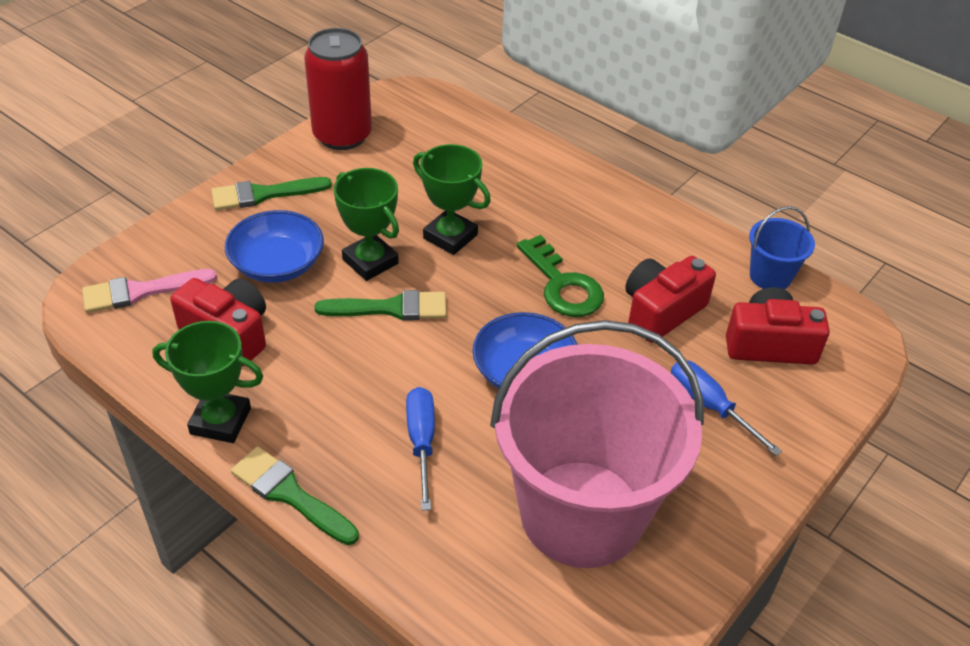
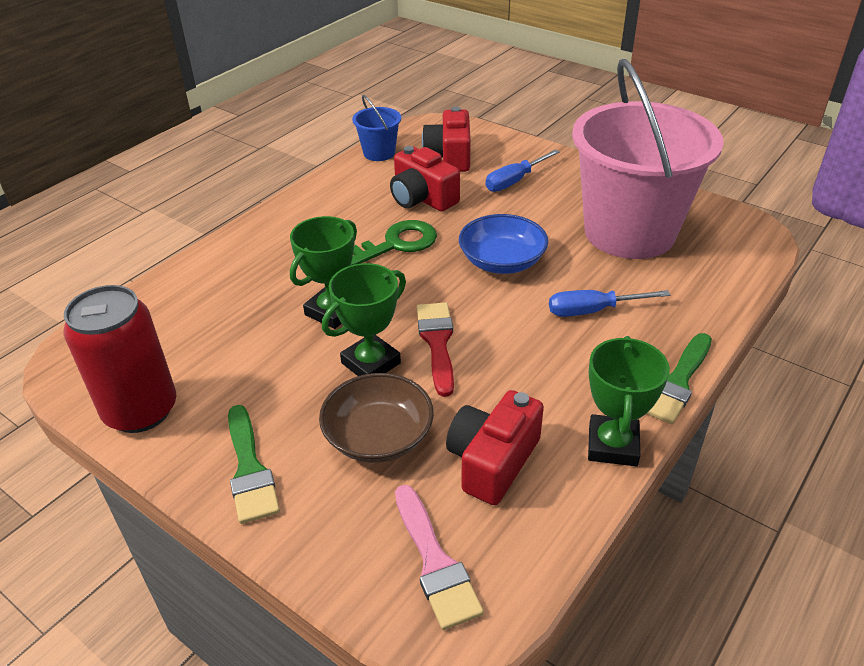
camera: 90 degrees left, 5 degrees down
blue bowl [225,210,324,283] -> brown bowl [319,373,434,463]
green brush [315,290,447,321] -> red brush [417,302,454,397]

